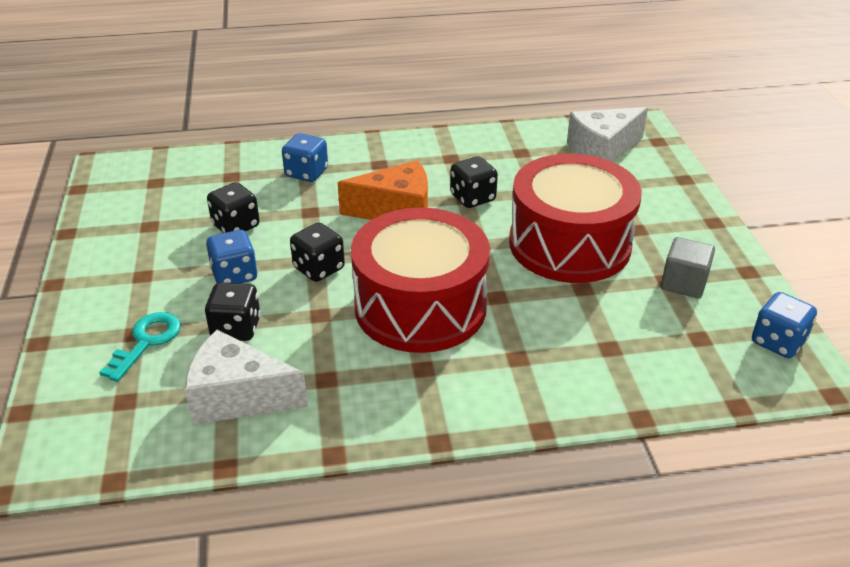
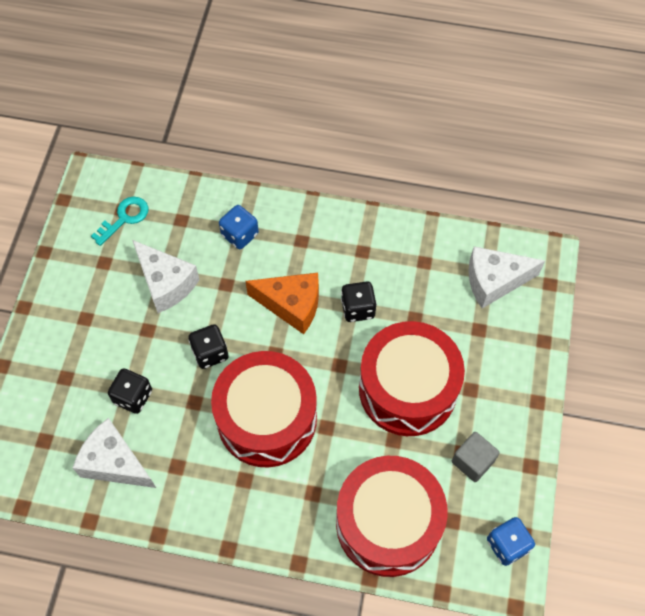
camera: 20 degrees right, 25 degrees up
turquoise key [99,312,181,382] -> turquoise key moved to [91,197,149,246]
blue dice [206,230,258,283] -> none
black dice [207,182,260,233] -> white cheese [132,240,200,313]
none -> red drum [336,456,448,577]

